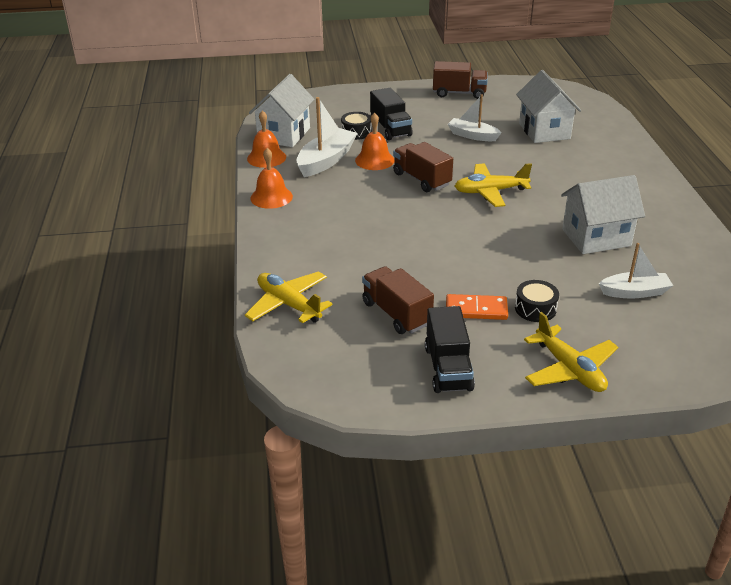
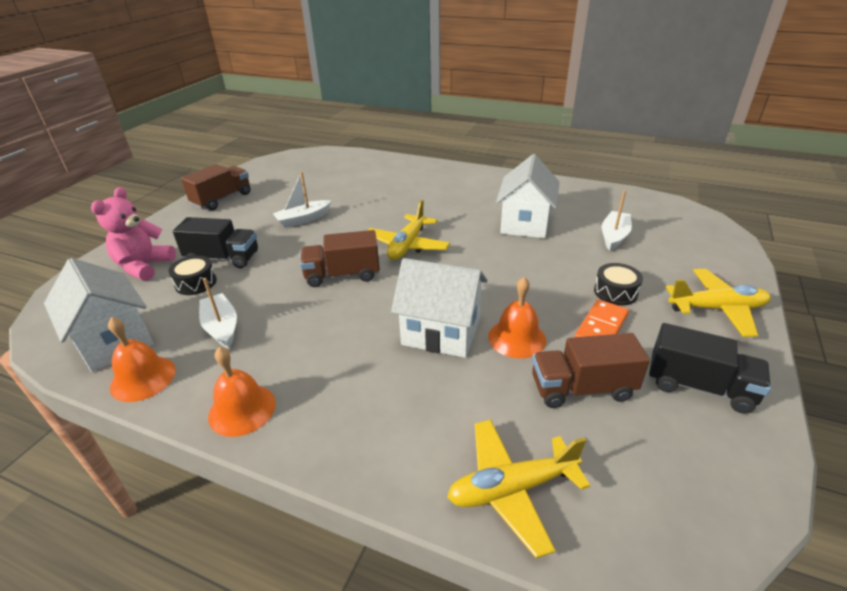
camera: 60 degrees left, 0 degrees up
white boat [296,97,357,177] -> white boat [199,278,237,348], size x0.66
orange bell [355,113,394,170] -> orange bell moved to [488,277,546,358]
white house [516,70,581,143] -> white house moved to [391,258,488,358]
none -> pink teddy bear [91,187,176,281]

